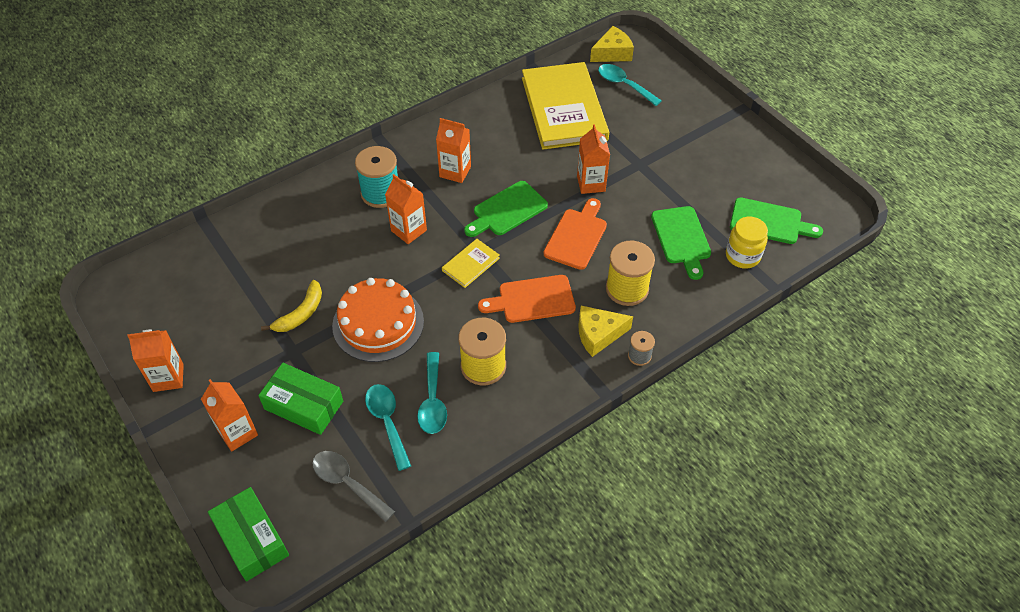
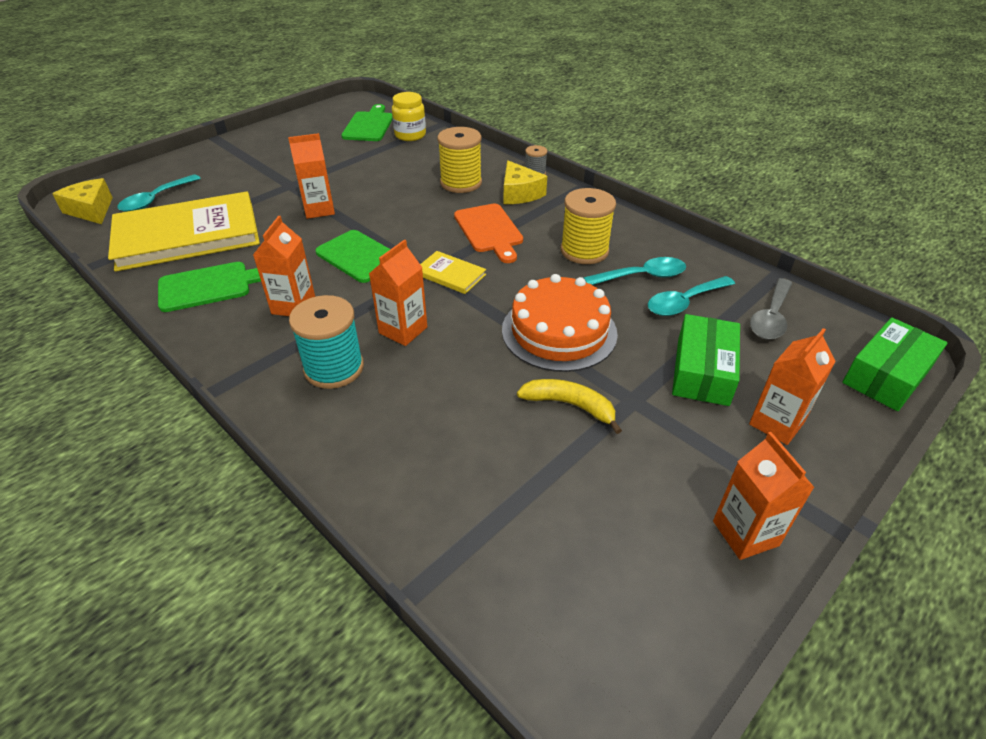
camera: 100 degrees left, 10 degrees down
orange cutting board [543,198,607,270] -> none
green cutting board [651,206,711,280] -> green cutting board moved to [158,262,261,312]

